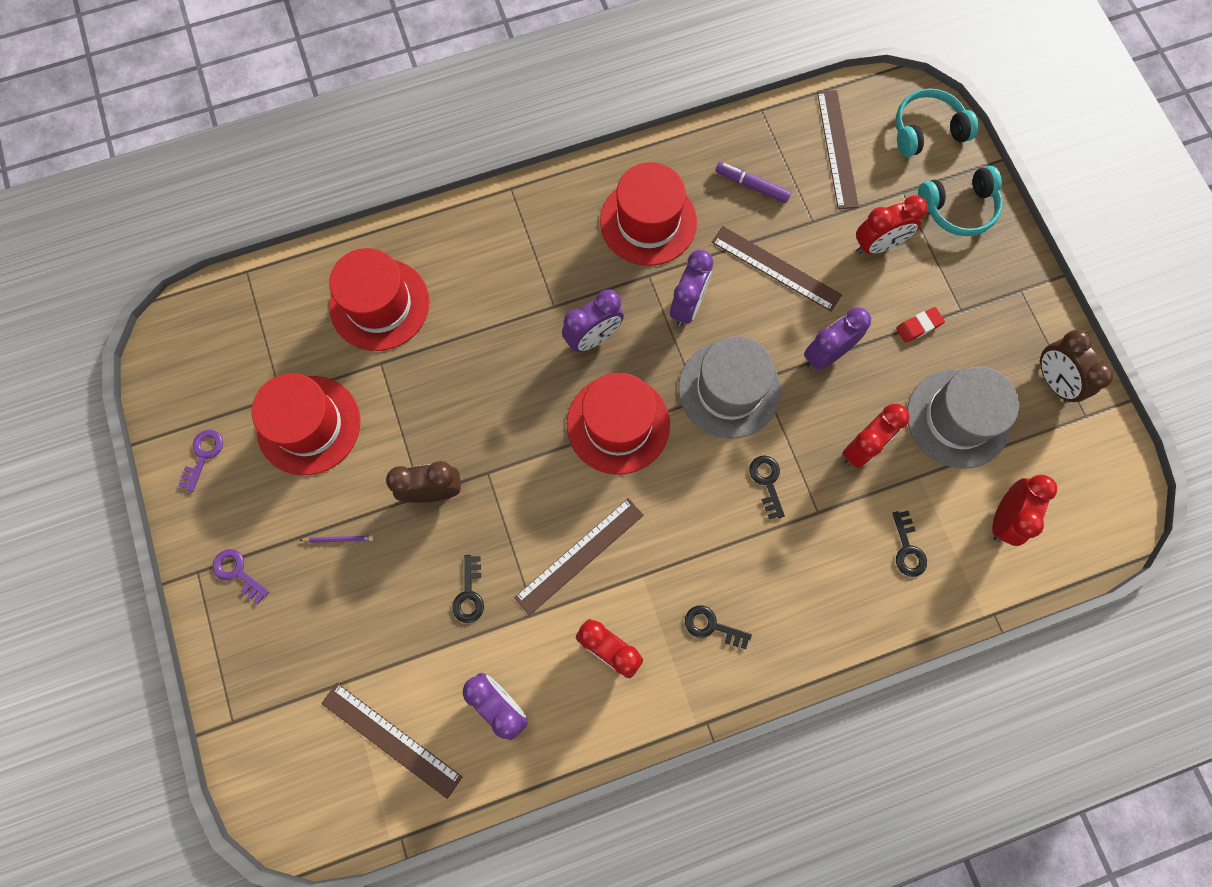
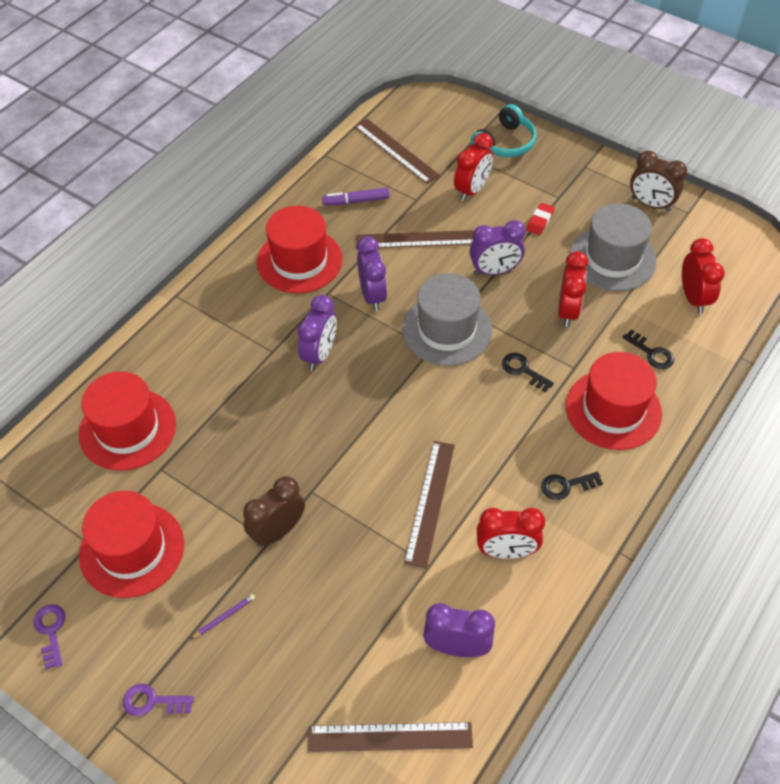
camera: 35 degrees left, 20 degrees down
black key [452,555,484,623] -> none
red hat [567,373,670,475] -> red hat moved to [566,352,662,450]
purple clock [804,307,871,370] -> purple clock turned 120 degrees counterclockwise [470,220,526,275]
turquoise headphones [896,88,978,157] -> none

